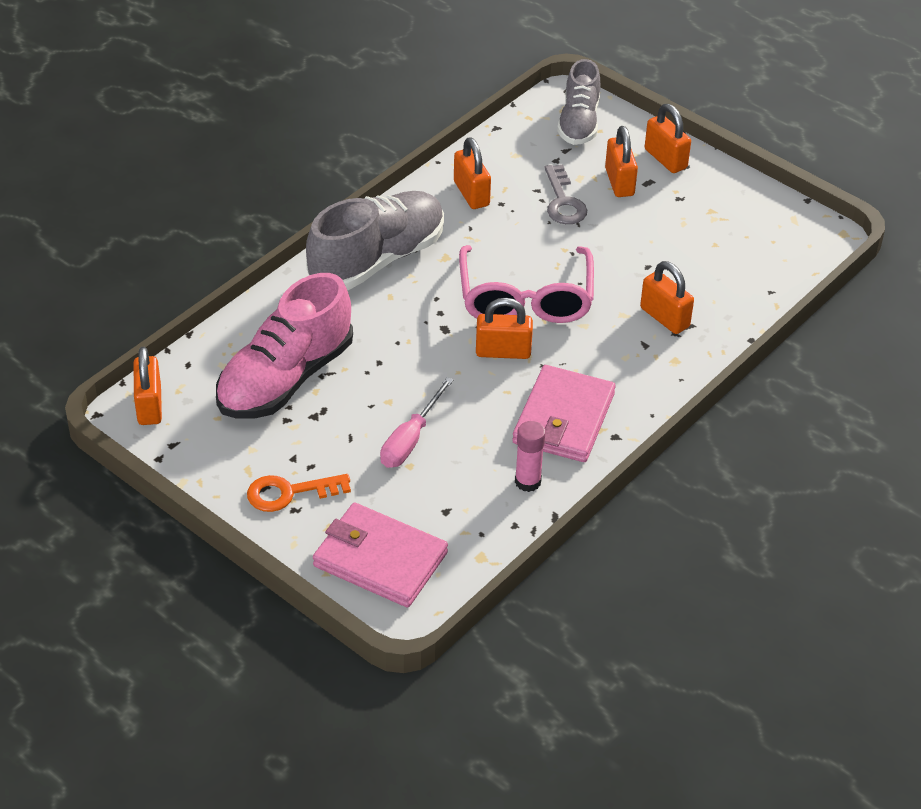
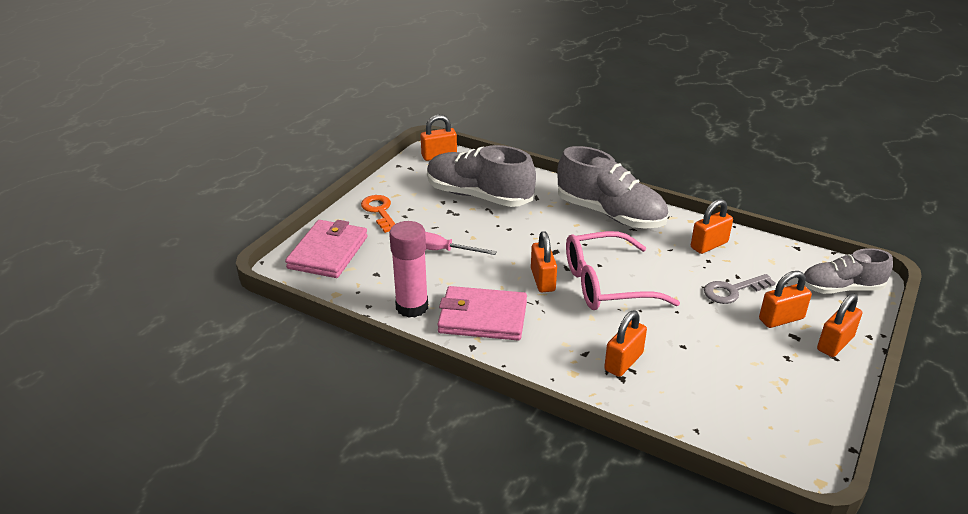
camera: 80 degrees right, 10 degrees down
pink shoe [216,273,353,418] -> grey shoe [427,145,536,207]
pink glue stick [515,421,546,492] -> pink glue stick [389,221,428,318], size x1.63

